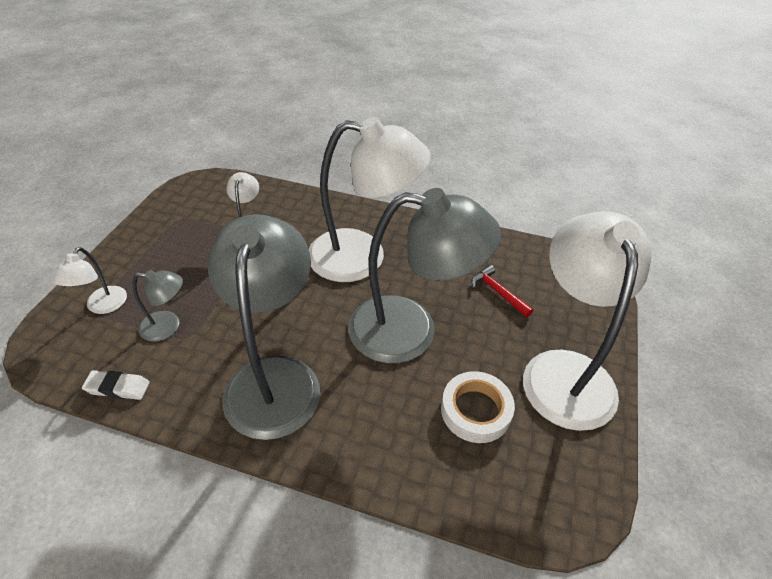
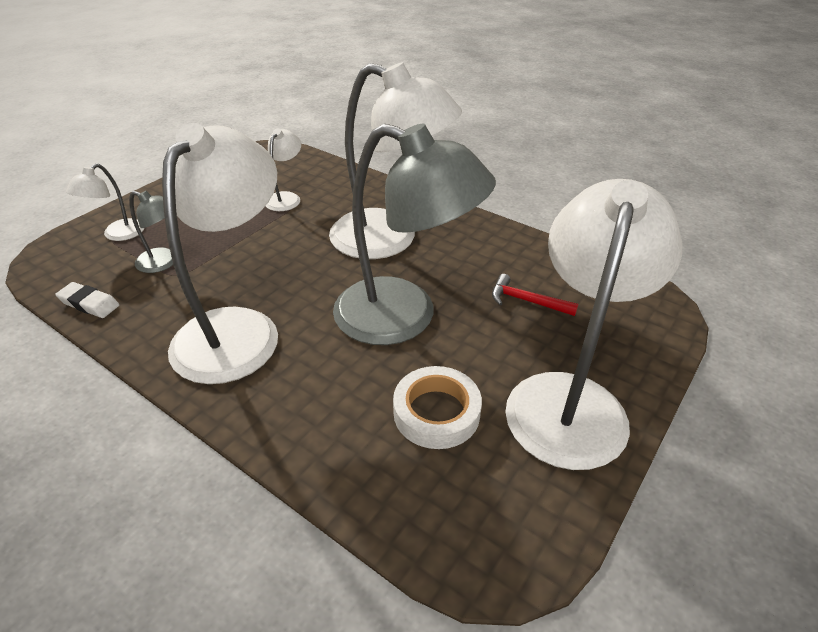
camera: 20 degrees right, 5 degrees down
grey lamp [208,214,320,440] -> white lamp [162,123,278,384]
red hammer [471,265,533,317] -> red hammer turned 45 degrees counterclockwise [492,274,578,316]

